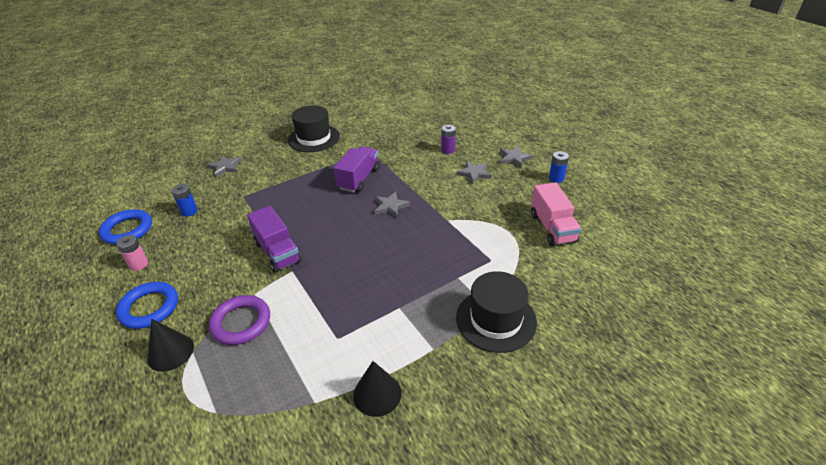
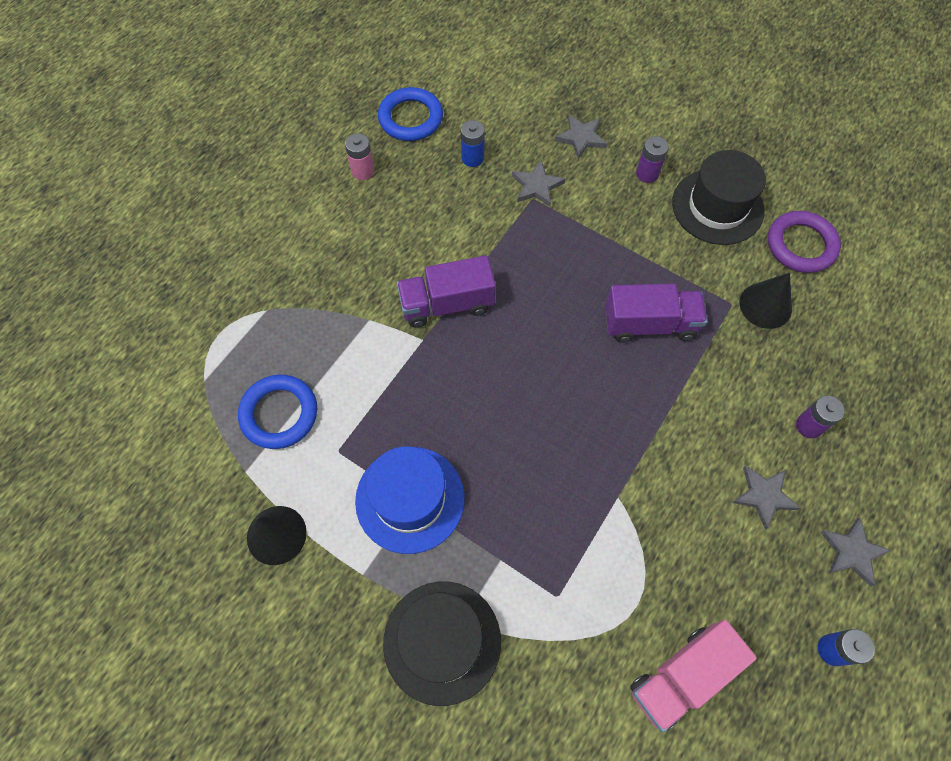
camera: 65 degrees right, 25 degrees up
blue ring [116,282,178,329] -> blue ring moved to [238,375,317,449]
black cone [147,319,194,372] -> black cone moved to [739,273,792,329]
purple ring [209,295,270,345] -> purple ring moved to [768,211,841,273]
purple truck [247,206,302,273] -> purple truck turned 45 degrees clockwise [397,255,496,328]
grey star [374,192,410,218] -> grey star moved to [512,160,565,207]
none -> blue hat [355,446,465,554]
none -> purple battery [636,136,669,183]

